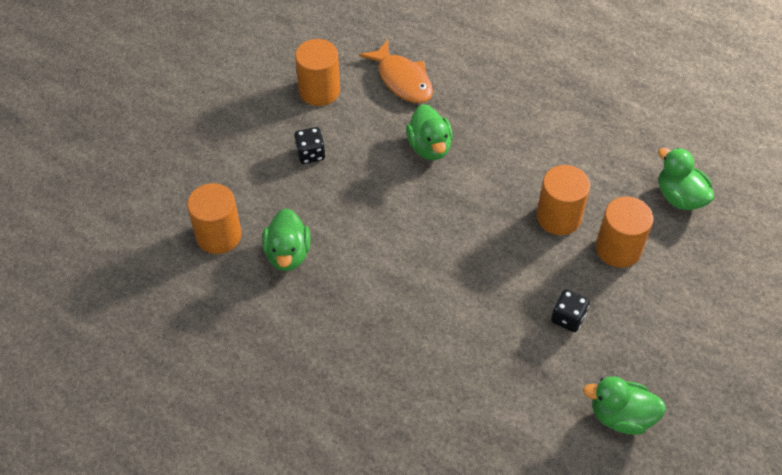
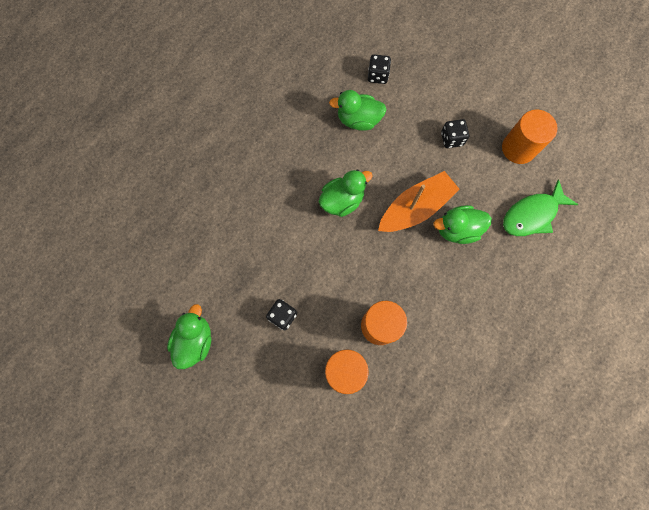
camera: 95 degrees right, 20 degrees up
orange cylinder [187,183,242,254] -> black dice [368,54,391,84]
orange fish [359,40,433,103] -> green fish [503,179,578,236]
green duck [658,148,714,210] -> green duck moved to [319,170,372,217]
none -> orange boat [378,171,460,232]

